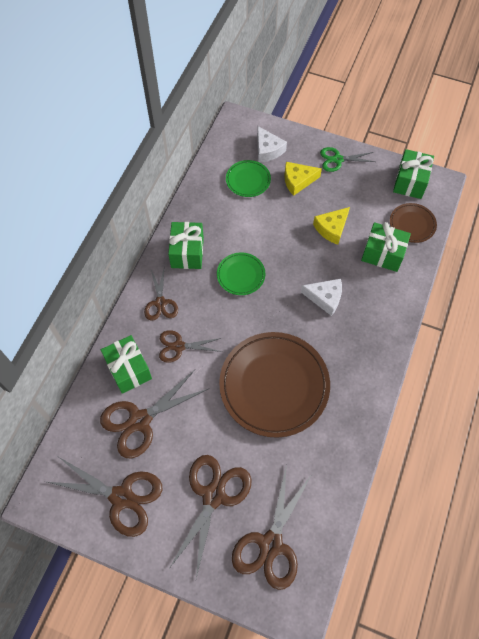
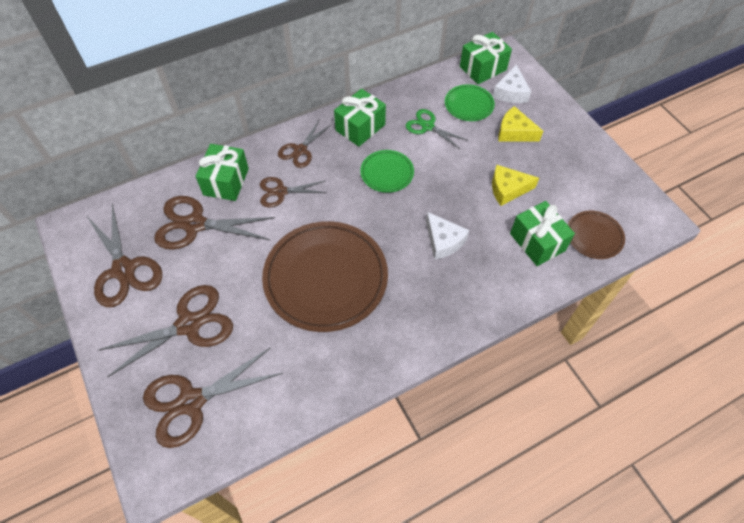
camera: 40 degrees right, 5 degrees down
brown scissors [159,330,222,363] -> brown scissors turned 45 degrees counterclockwise [260,177,326,207]
green scissors [320,147,375,172] -> green scissors moved to [406,109,469,150]
green gift [393,149,434,199] -> green gift moved to [460,32,512,84]

